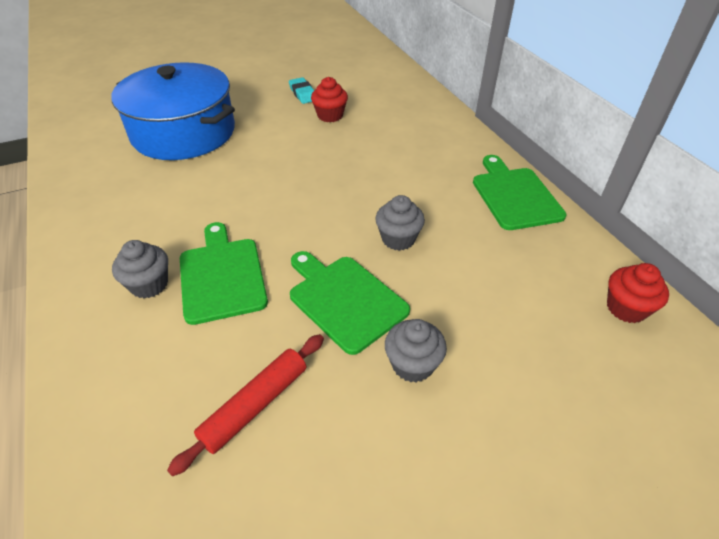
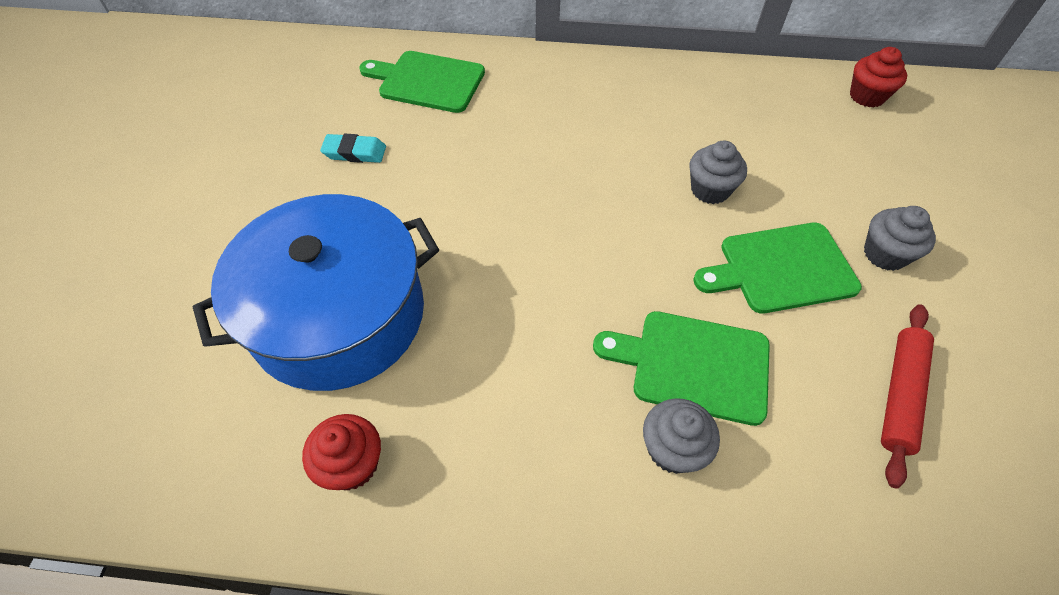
camera: 60 degrees left, 10 degrees up
red rolling pin [167,334,324,476] -> red rolling pin turned 45 degrees clockwise [881,304,934,489]
red cupcake [311,77,348,122] -> red cupcake moved to [302,414,381,490]
green cutting board [473,155,567,230] -> green cutting board moved to [359,51,485,113]

